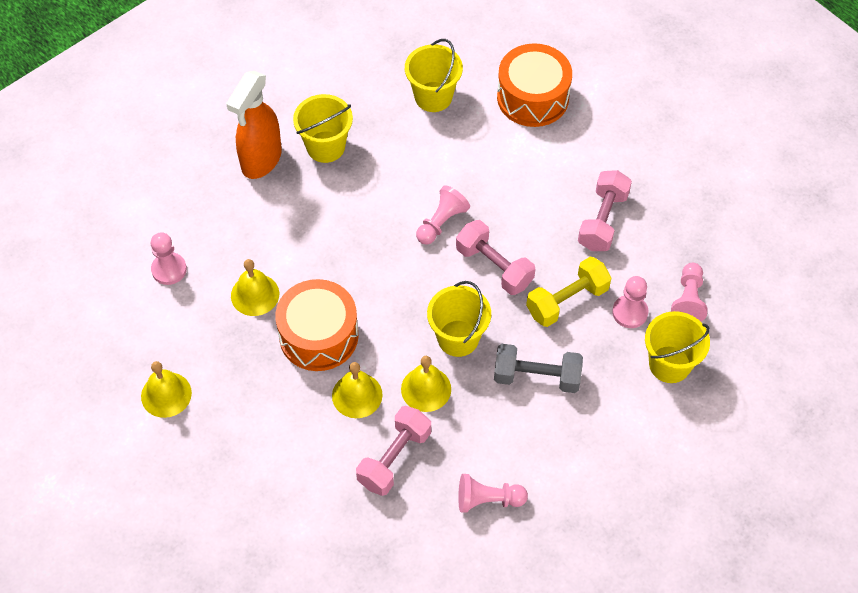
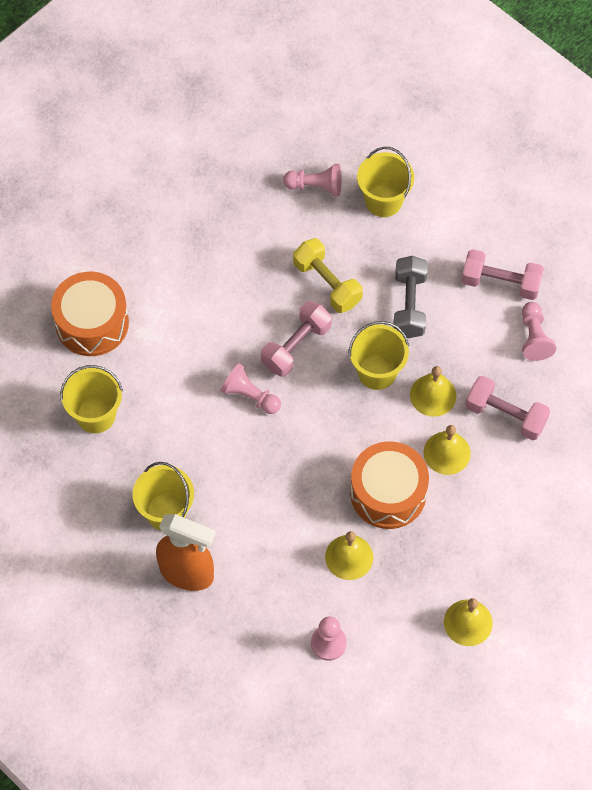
camera: 95 degrees left, 5 degrees up
pink dumbbell [578,170,632,251] -> pink dumbbell moved to [462,249,544,300]
pink pawn [612,276,648,328] -> none

